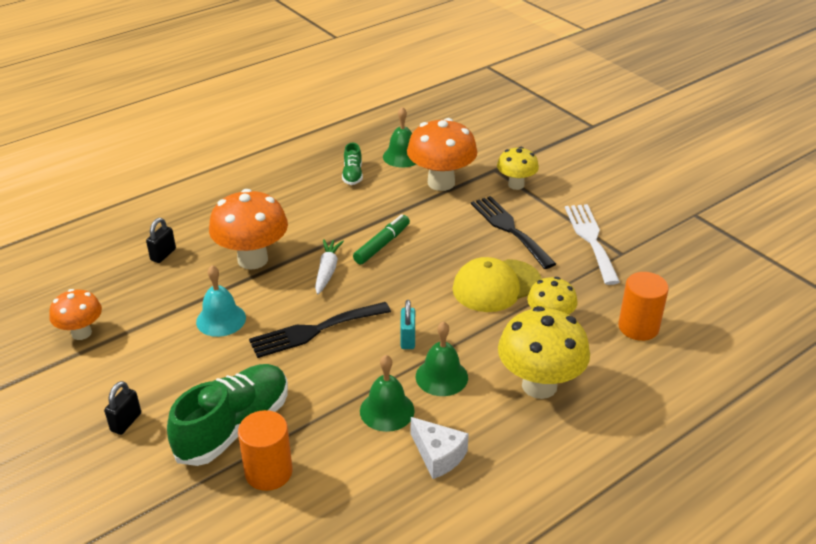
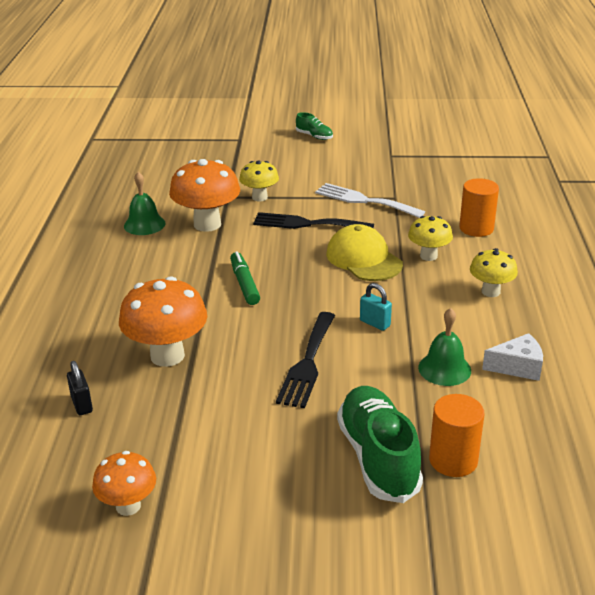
camera: 50 degrees left, 5 degrees down
black padlock [104,381,141,435] -> none
turquoise bell [196,265,246,337] -> none
white carrot [315,239,344,294] -> none
green shoe [342,143,363,185] -> green shoe moved to [296,112,333,140]
green bell [416,321,468,396] -> none
yellow cap [452,257,542,312] -> yellow cap turned 135 degrees clockwise [326,224,403,281]
yellow mushroom [498,306,590,399] -> yellow mushroom [470,248,518,297], size x0.59

